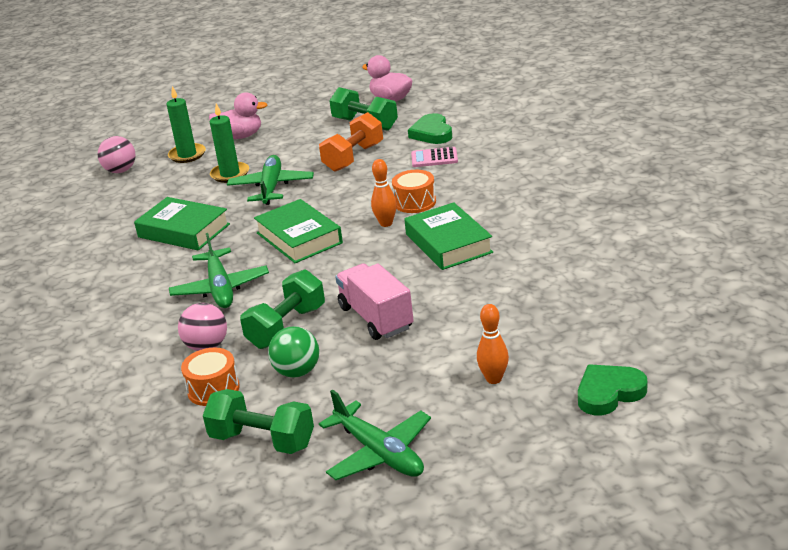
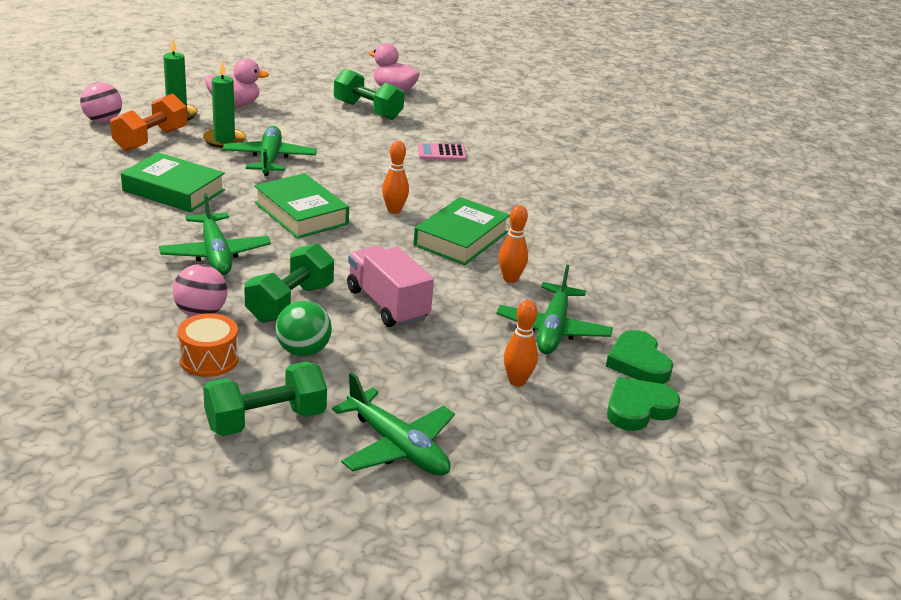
camera: 10 degrees left, 0 degrees up
green dumbbell [203,389,314,454] -> green dumbbell turned 45 degrees counterclockwise [203,361,327,436]
orange dumbbell [319,112,383,172] -> orange dumbbell moved to [110,93,187,151]
orange drum [392,170,436,213] -> none
green book [404,202,493,270] -> green book turned 60 degrees clockwise [414,197,510,265]
green heart [408,113,452,144] -> green heart moved to [606,330,673,384]
none -> green plane [496,265,613,354]
none -> orange bowling pin [499,205,528,283]

